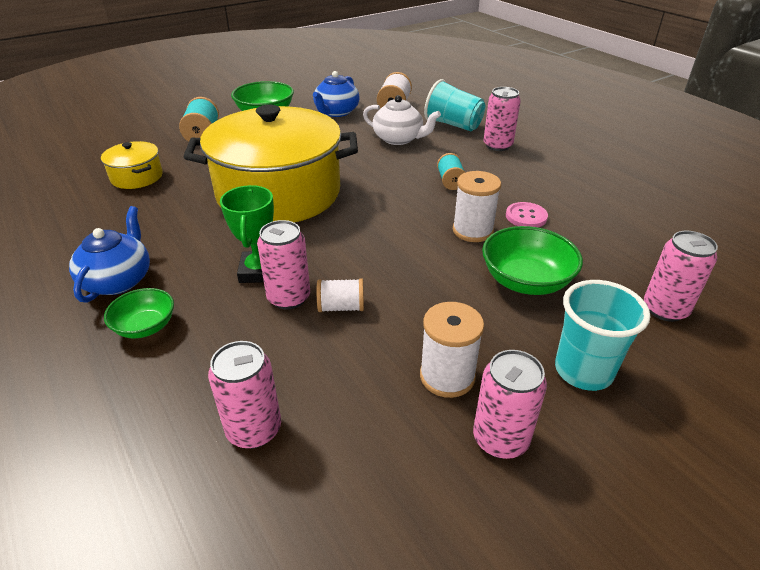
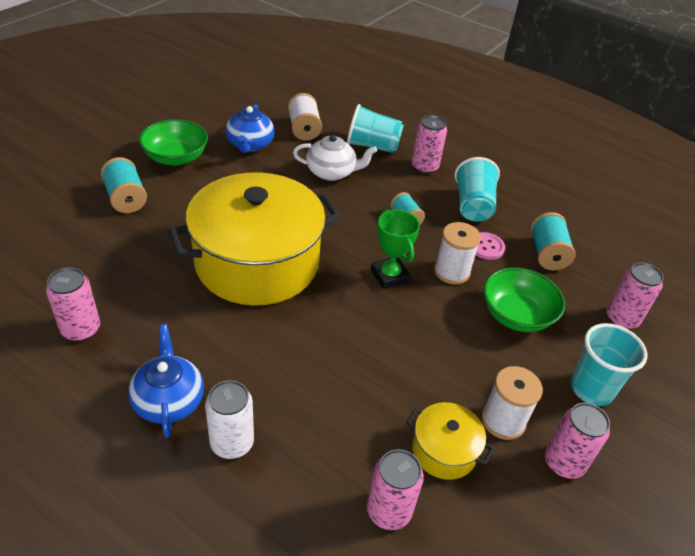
camera: 25 degrees left, 5 degrees up
yellow pot [101,141,163,189] -> yellow pot moved to [406,402,494,480]
green bowl [104,288,174,338] -> white can [205,380,254,459]
green trophy [220,185,274,283] -> green trophy moved to [371,209,420,289]
pink can [257,220,310,310] -> pink can moved to [46,267,100,341]
white spool [317,278,364,312] -> none
none -> turquoise cup [455,157,500,222]
none -> turquoise spool [531,212,576,270]

